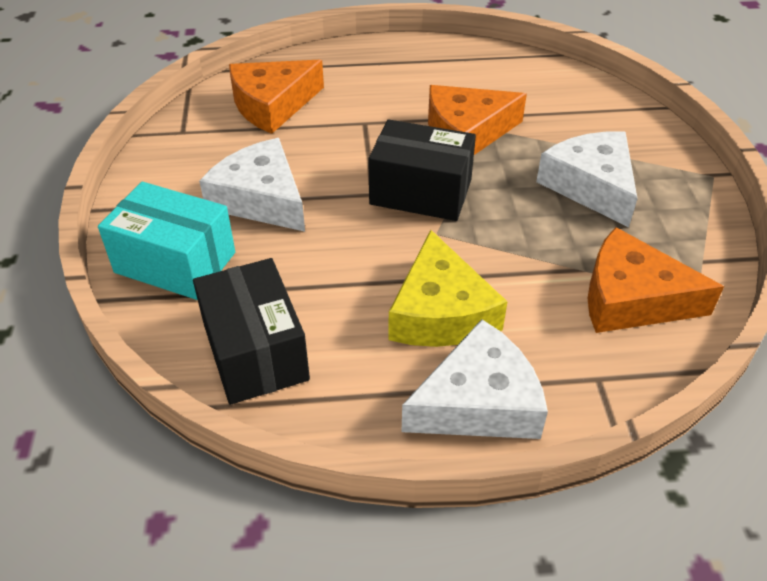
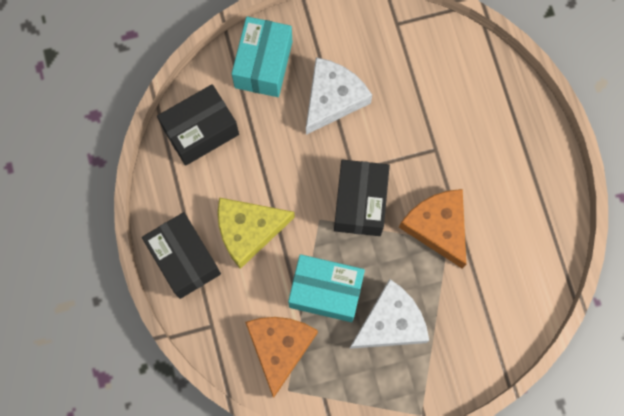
camera: 80 degrees right, 30 degrees up
orange cheese [229,60,324,134] -> none
white cheese [401,319,548,439] -> black box [142,212,221,299]
none -> turquoise box [288,254,365,322]

